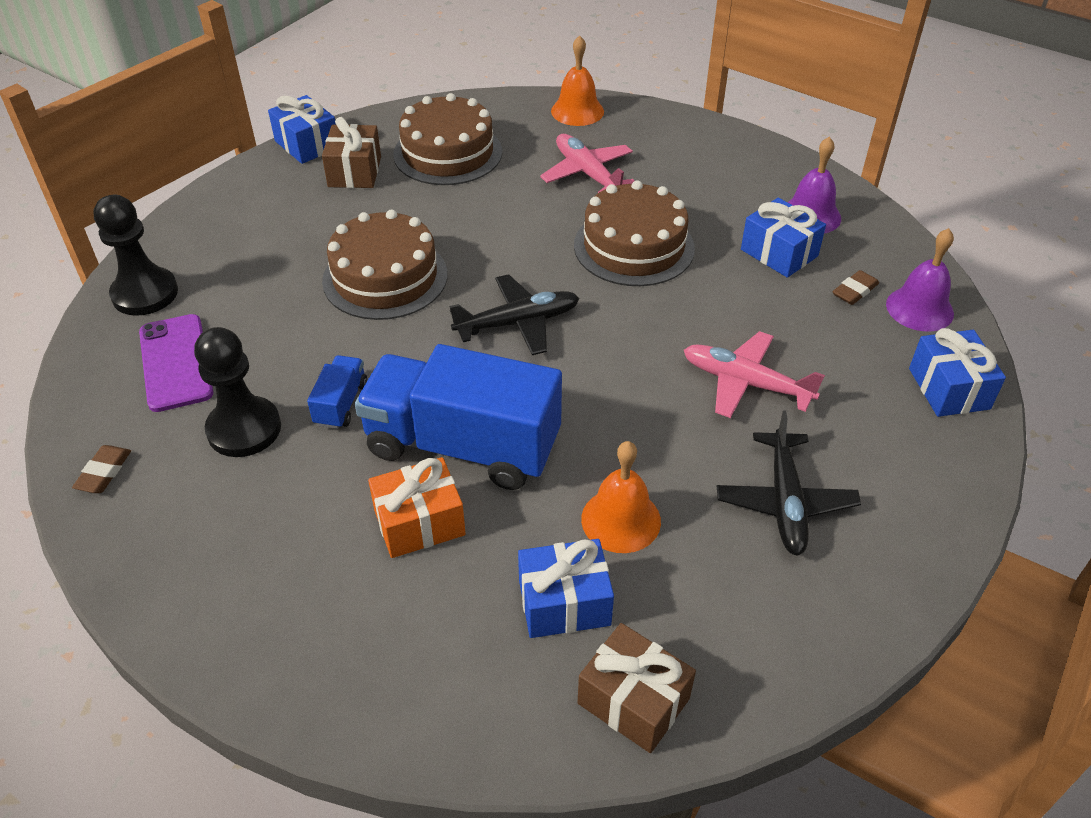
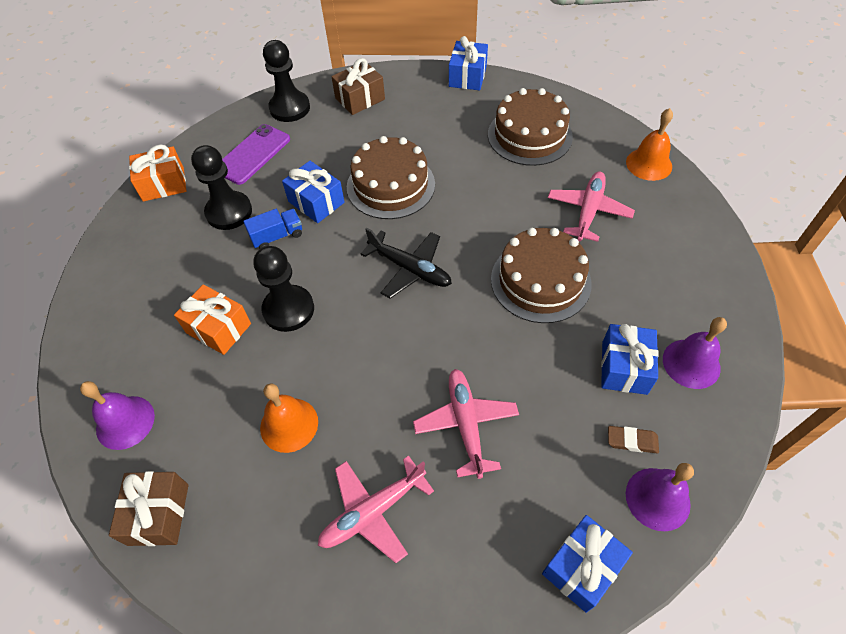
camera: 55 degrees right, 10 degrees up
brown eraser [72,445,131,493] -> orange gift [129,145,186,202]
brown gift [322,117,381,188] -> brown gift moved to [331,58,385,115]
blue truck [355,344,562,490] -> black pawn [253,246,314,332]
blue gift [518,539,614,638] -> blue gift moved to [282,161,345,223]
black plane [717,410,861,556] -> pink plane [318,456,434,563]
none -> purple bell [80,381,155,450]

